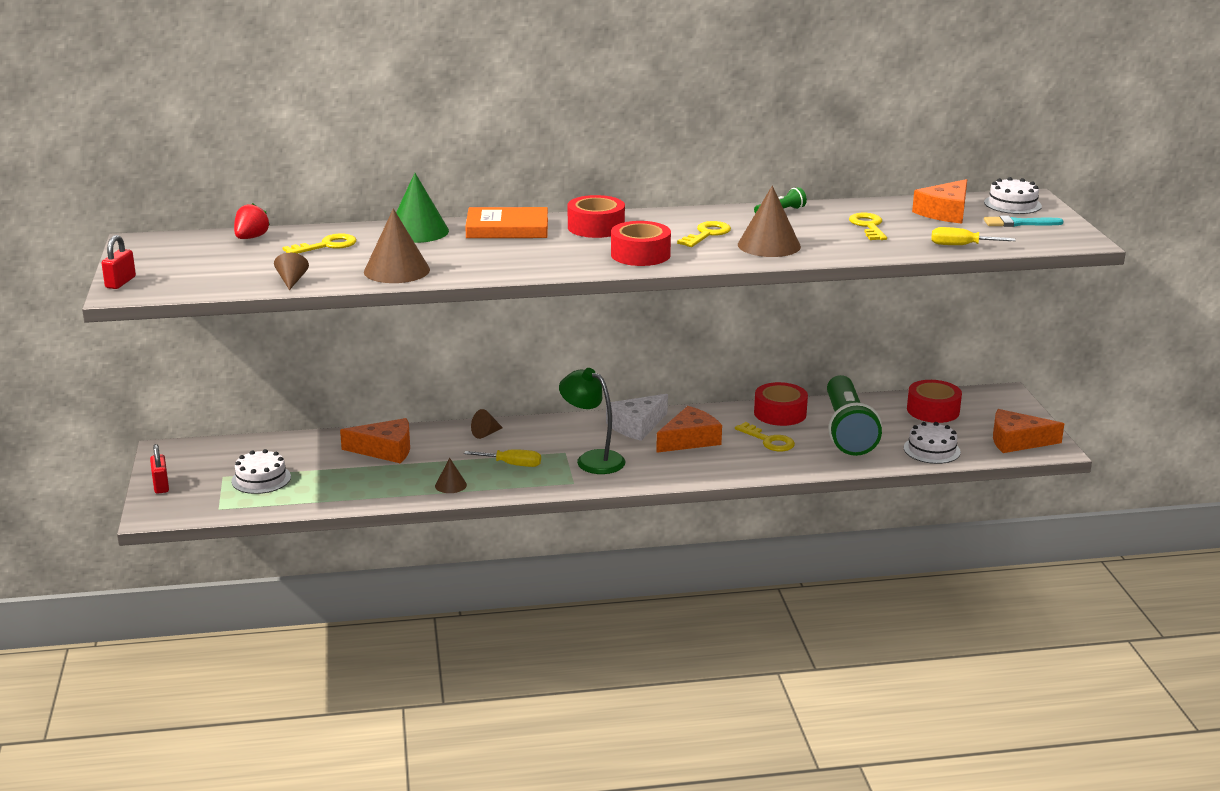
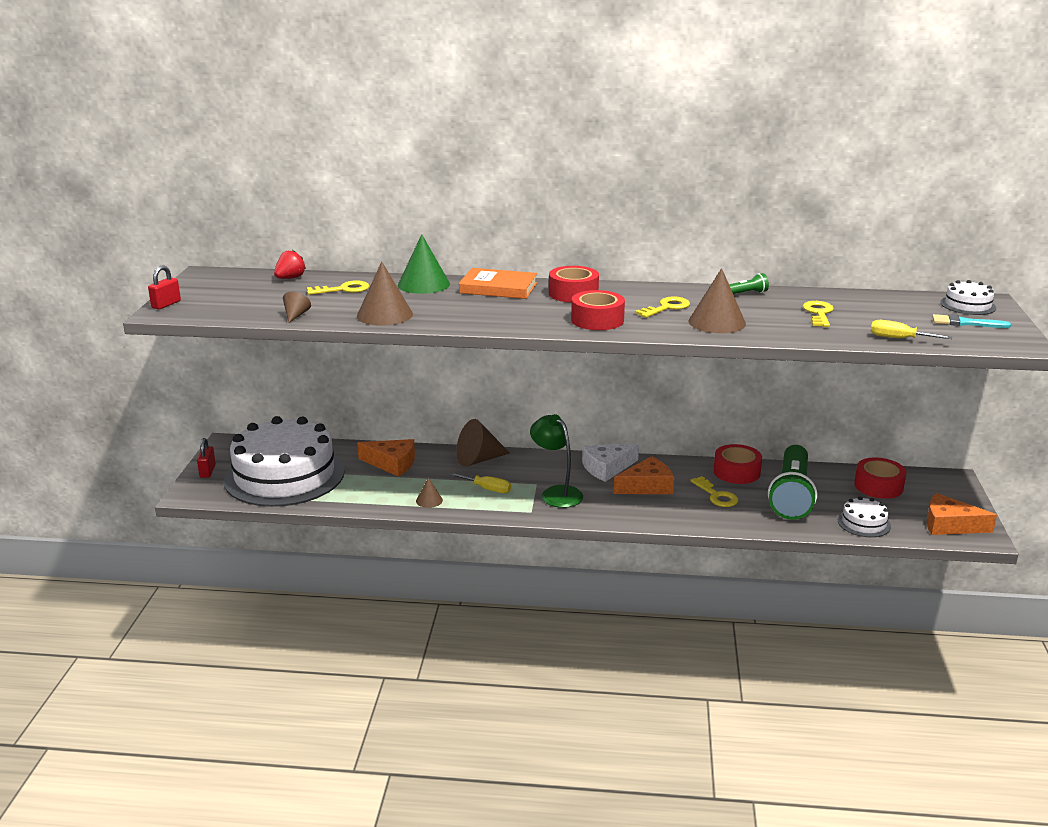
camera: 15 degrees right, 0 degrees up
white cake [231,449,291,494] -> white cake [224,416,345,507], size x2.48
brown cone [471,409,503,439] -> brown cone [456,419,510,467], size x1.94
orange cheese [912,179,967,223] -> none

